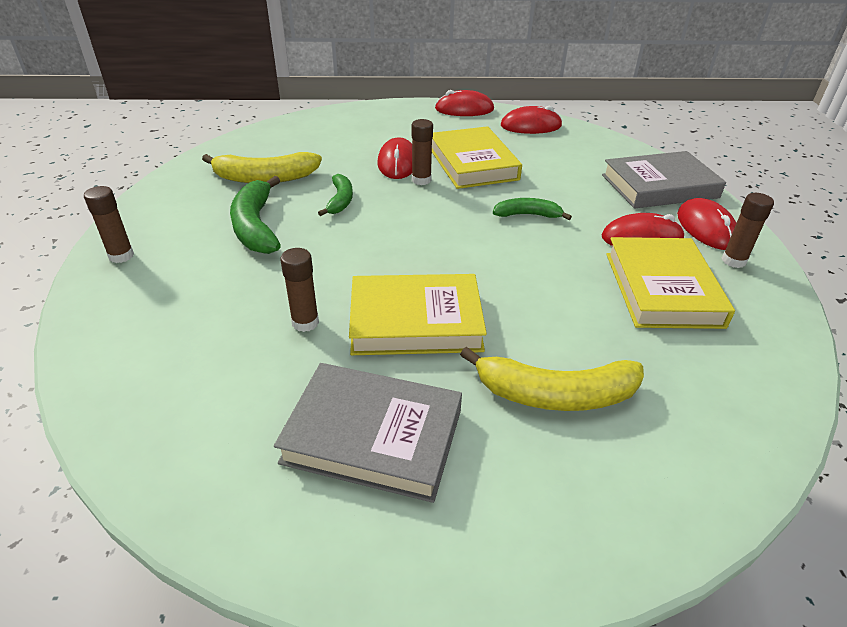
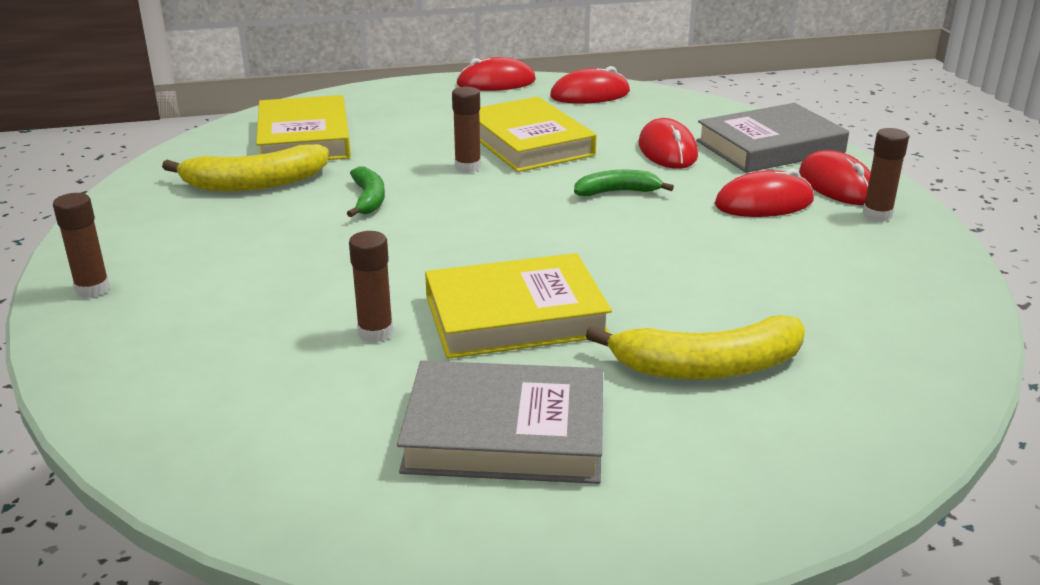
camera: 10 degrees left, 10 degrees down
green banana [230,176,281,254] -> none
red mouse [378,137,412,179] -> red mouse moved to [639,118,698,169]
yellow book [606,237,735,329] -> yellow book moved to [256,95,351,160]

